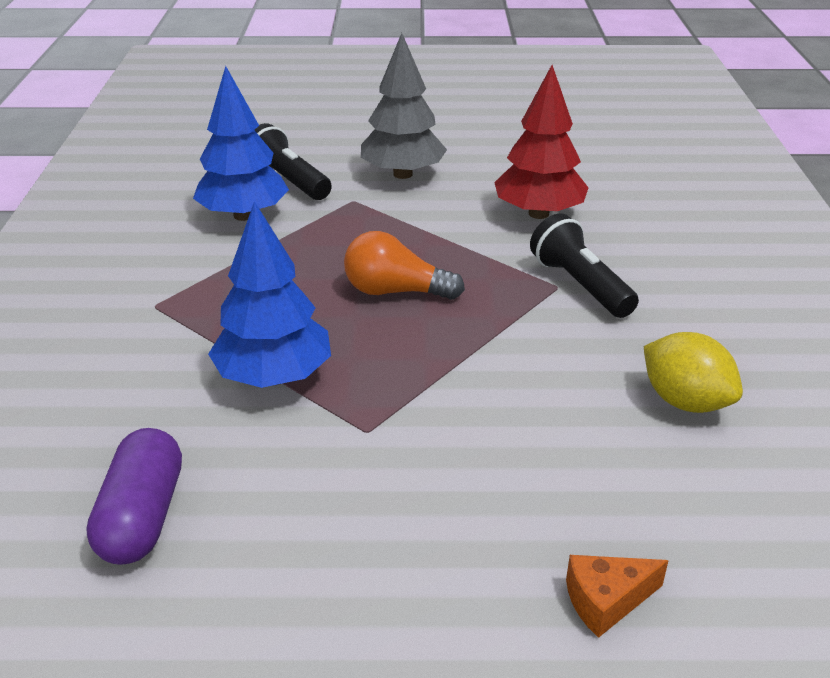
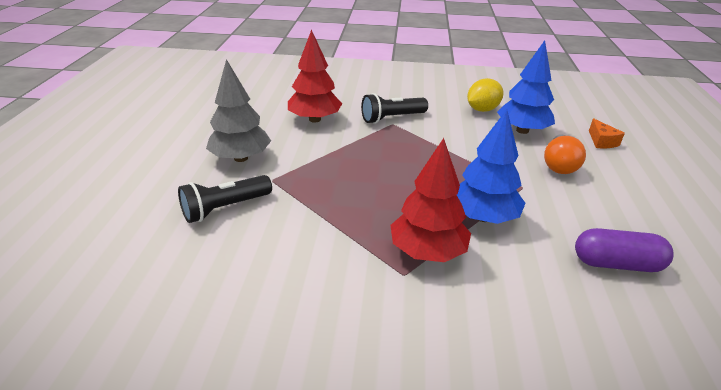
camera: 85 degrees left, 0 degrees up
blue tree [193,66,289,221] -> blue tree moved to [497,40,555,134]
orange light bulb [344,231,465,300] -> orange light bulb moved to [544,134,586,174]
none -> red tree [390,138,471,262]

